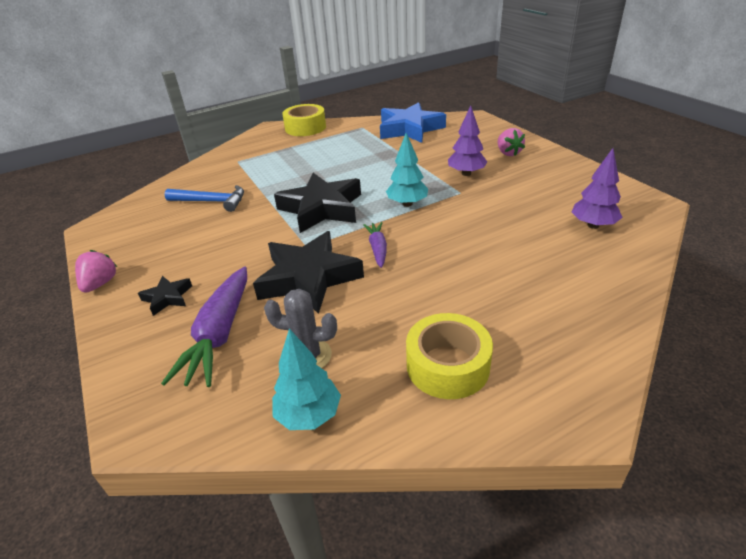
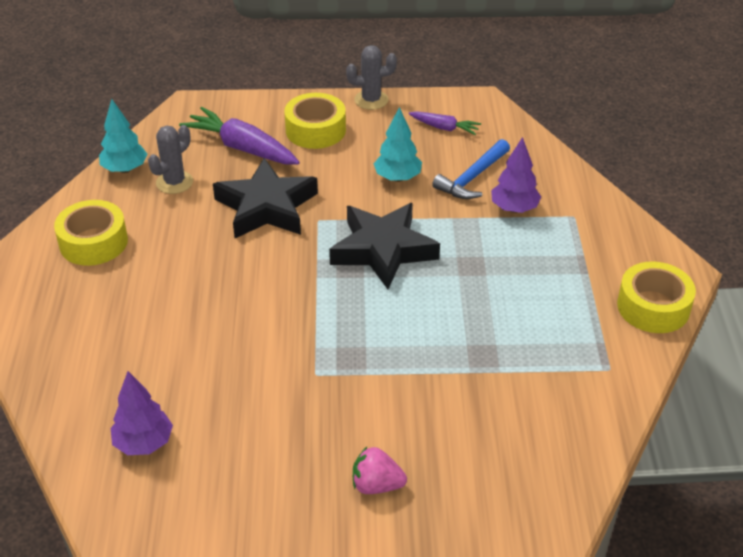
camera: 115 degrees right, 5 degrees up
pink strawberry [75,250,117,293] -> grey cactus [346,45,397,110]
black star [138,276,192,316] -> yellow tape [284,93,346,149]
purple carrot [363,222,387,268] -> purple carrot moved to [409,111,481,135]
blue star [380,102,446,143] -> none
turquoise tree [386,133,428,207] -> turquoise tree moved to [374,107,422,182]
purple tree [448,106,487,176] -> purple tree moved to [491,137,541,213]

